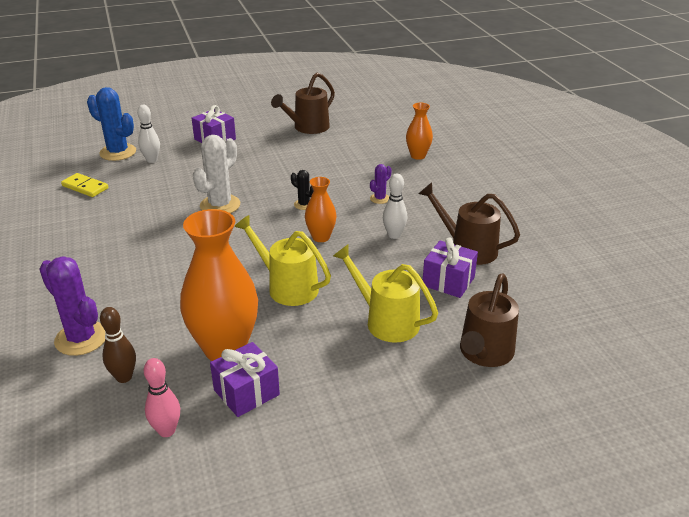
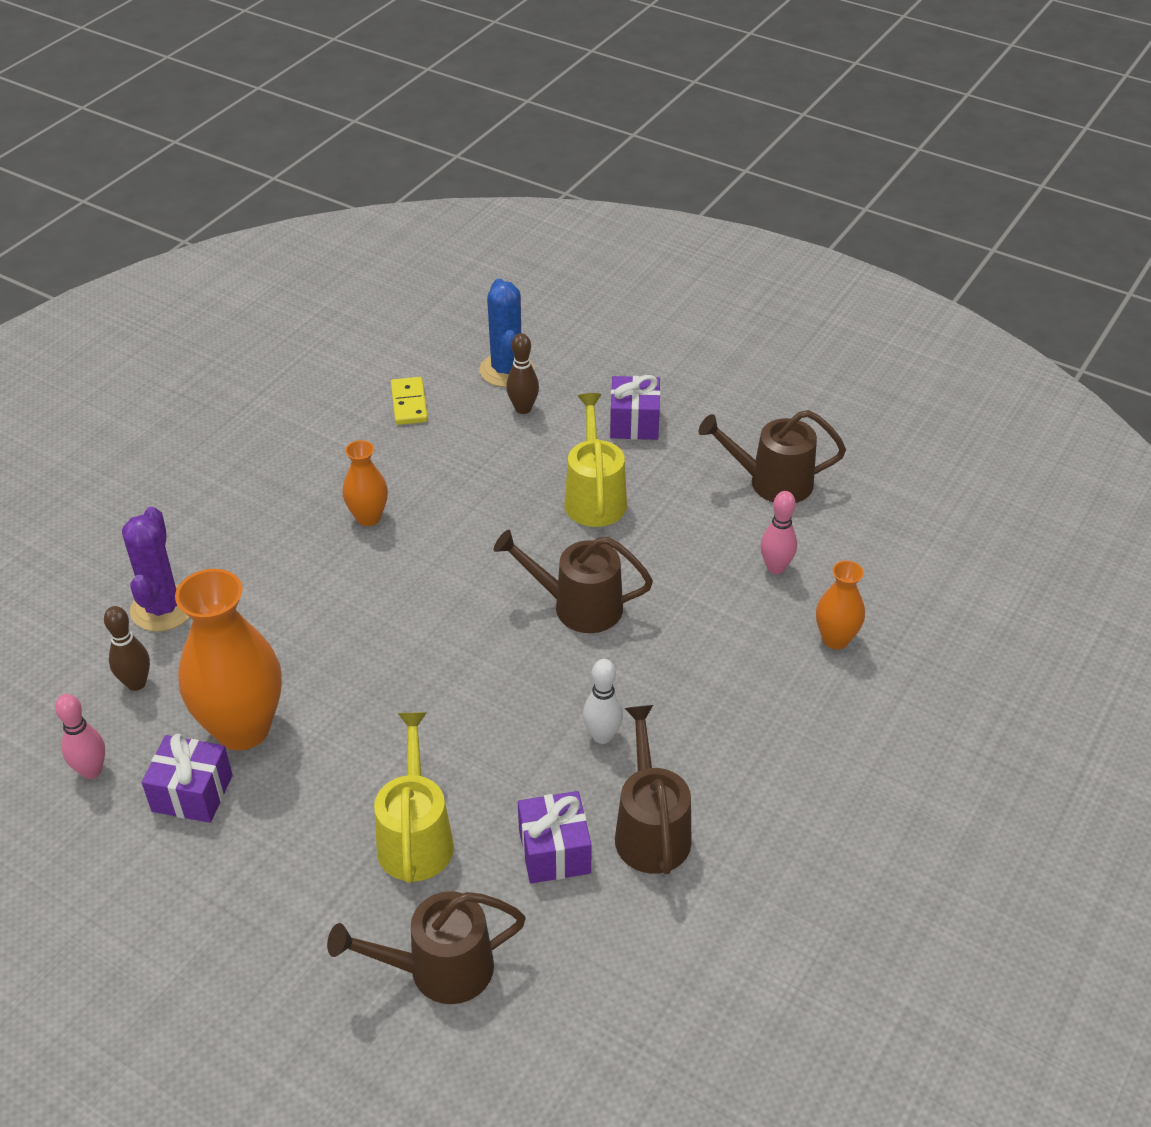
camera: 50 degrees right, 10 degrees up
white bowling pin [137,105,160,163] -> brown bowling pin [506,333,539,414]
white cactus [193,135,240,213] -> none
yellow watering can [234,215,331,306] -> yellow watering can moved to [564,393,627,527]
black cactus [291,170,313,210] -> brown watering can [494,530,653,633]
orange vase [305,177,337,242] -> orange vase moved to [342,440,388,526]
purple cactus [370,164,392,204] -> none
none -> pink bowling pin [761,491,797,574]

